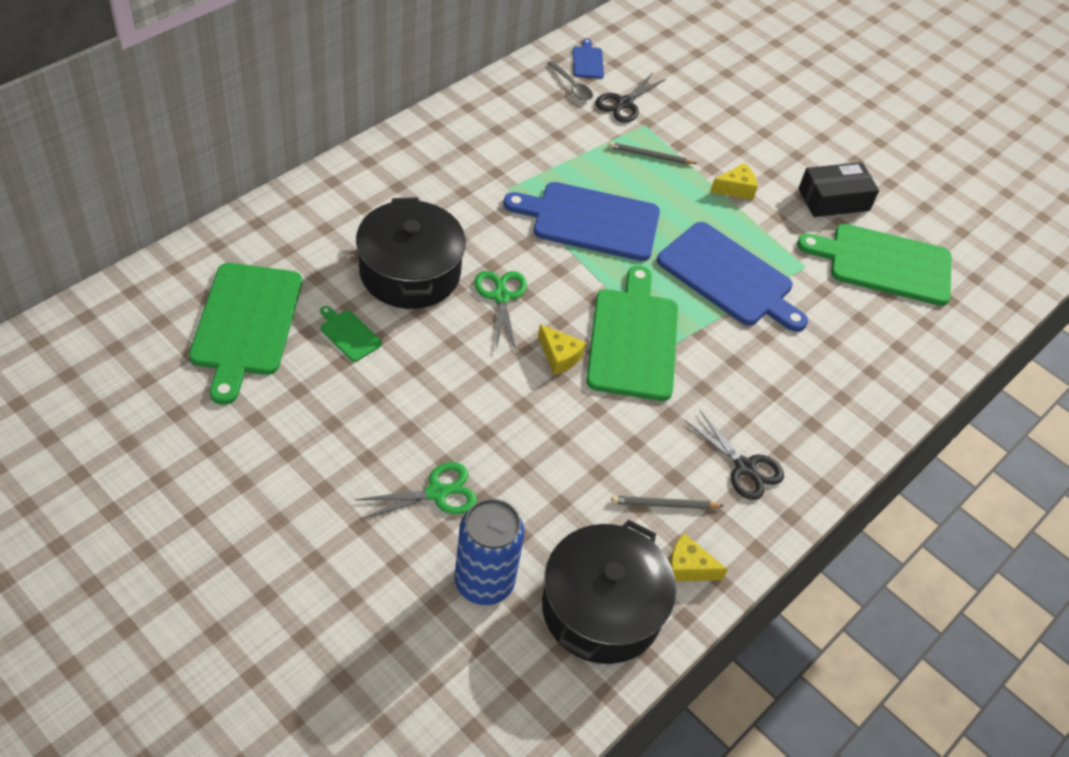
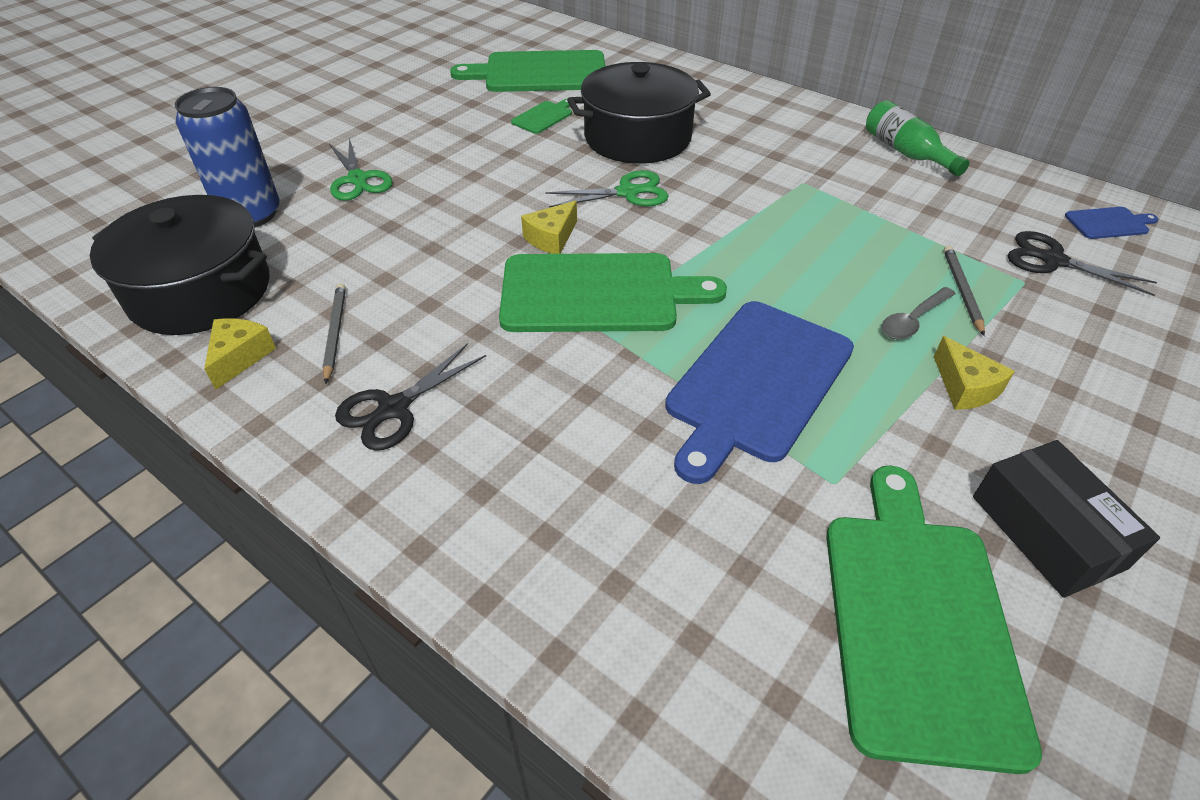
camera: 90 degrees right, 5 degrees down
blue cutting board [503,182,660,261] -> none
grey spoon [547,61,593,101] -> grey spoon moved to [882,287,956,339]
none -> green bottle [866,100,969,176]

